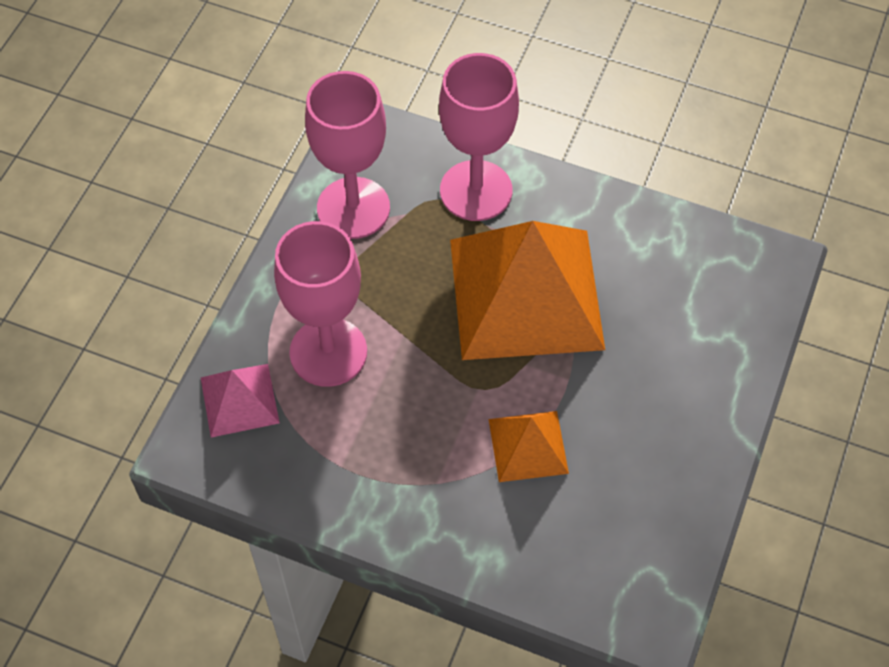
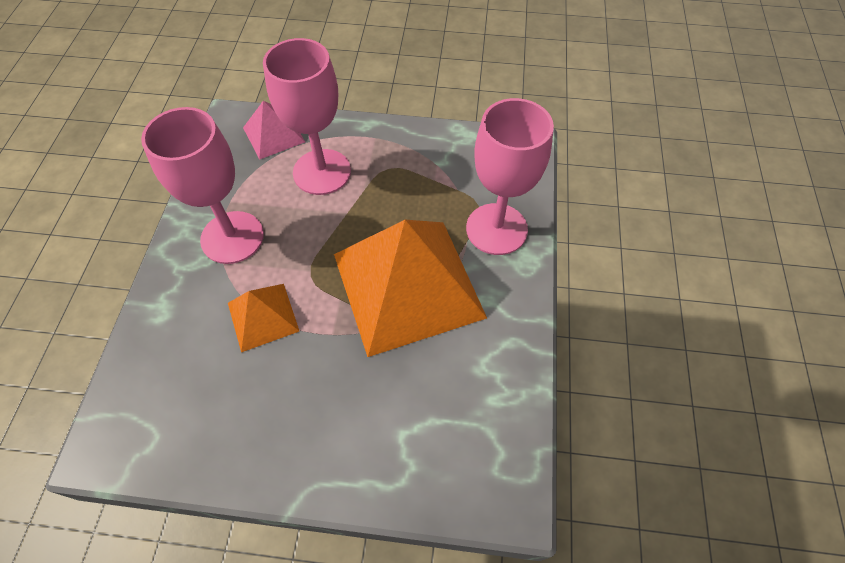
camera: 75 degrees right, 0 degrees up
pink goblet [305,71,390,239] -> pink goblet moved to [141,107,264,264]

